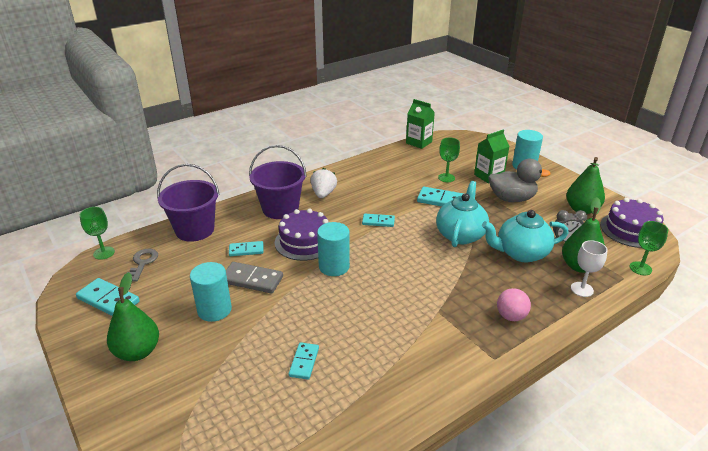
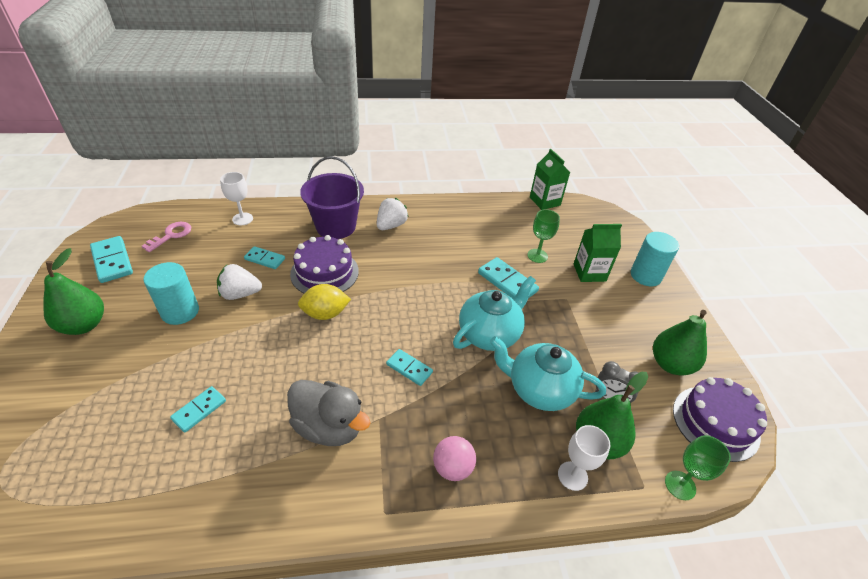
camera: 25 degrees right, 10 degrees up
green goblet [80,207,115,260] -> none
grey key [127,248,158,282] -> pink key [142,222,191,252]
purple bucket [157,164,220,242] -> white goblet [220,172,253,225]
grey domino [226,262,283,293] -> white strawberry [217,264,262,300]
turquoise cylinder [317,222,350,276] -> yellow lemon [298,284,351,320]
turquoise domino [362,214,395,227] -> turquoise domino moved to [386,349,433,386]
grey duck [488,159,551,202] -> grey duck moved to [287,380,371,446]

